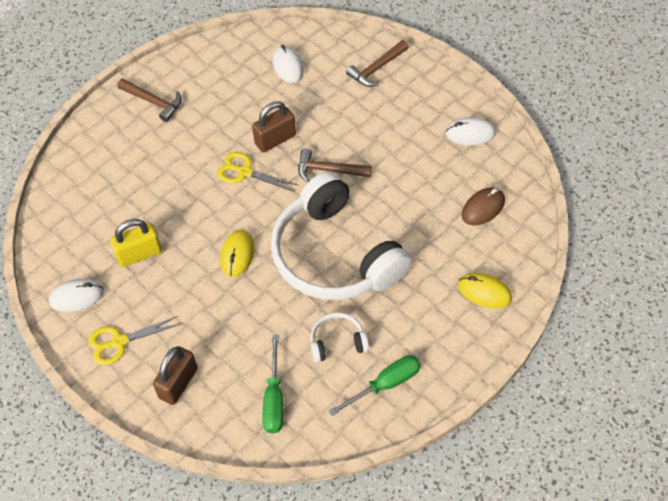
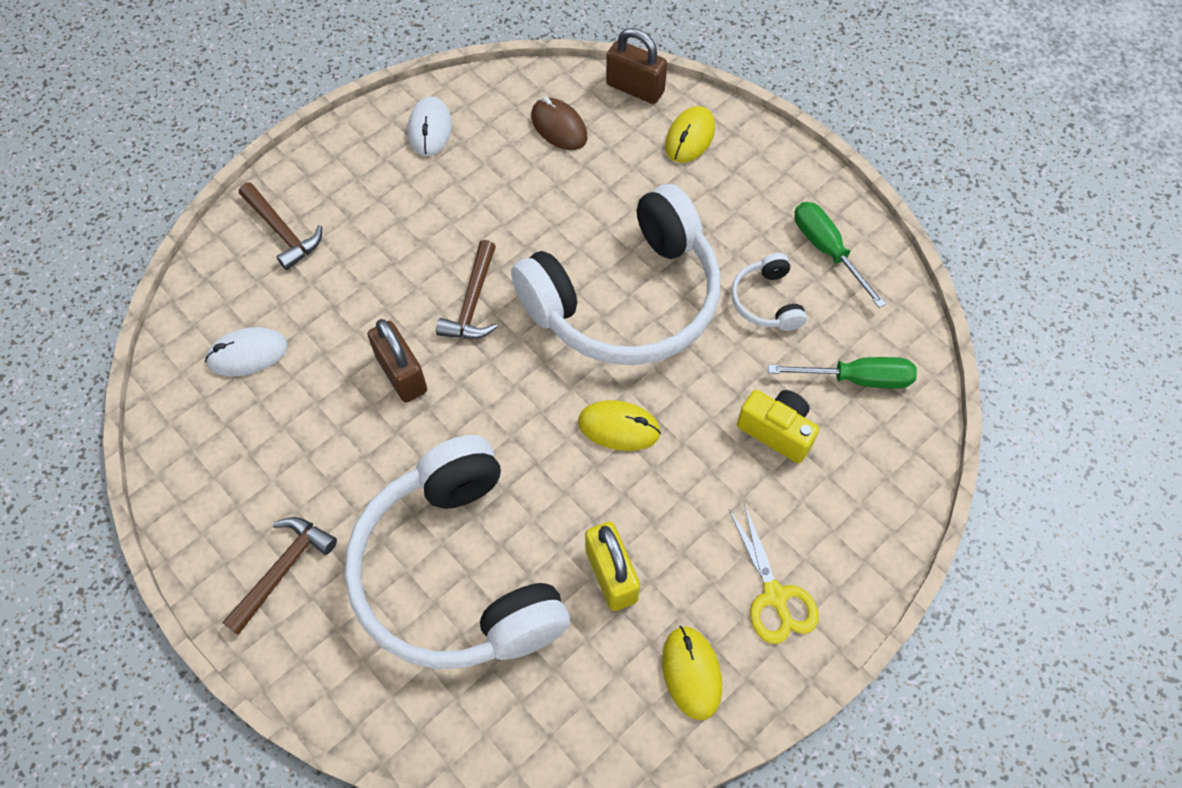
camera: 90 degrees left, 5 degrees up
white mouse [49,279,104,312] -> yellow mouse [662,626,722,720]
brown padlock [153,346,198,405] -> brown padlock moved to [606,28,667,104]
yellow scissors [217,152,298,192] -> none
none -> white headphones [345,435,570,669]
none -> yellow camera [737,390,819,463]

